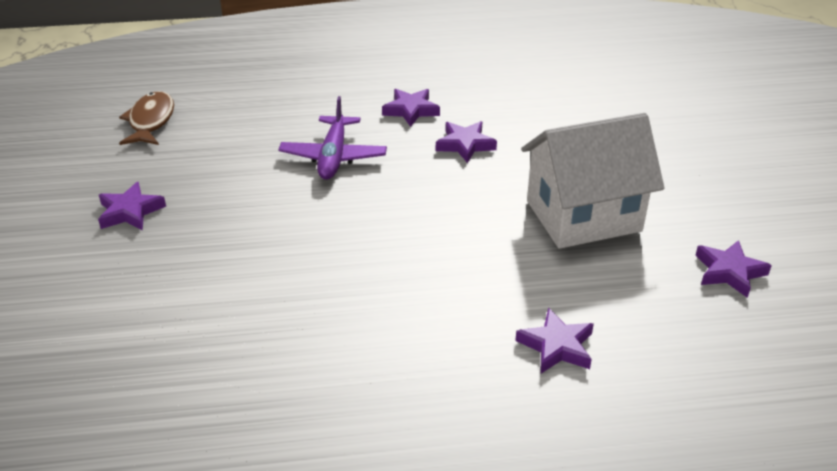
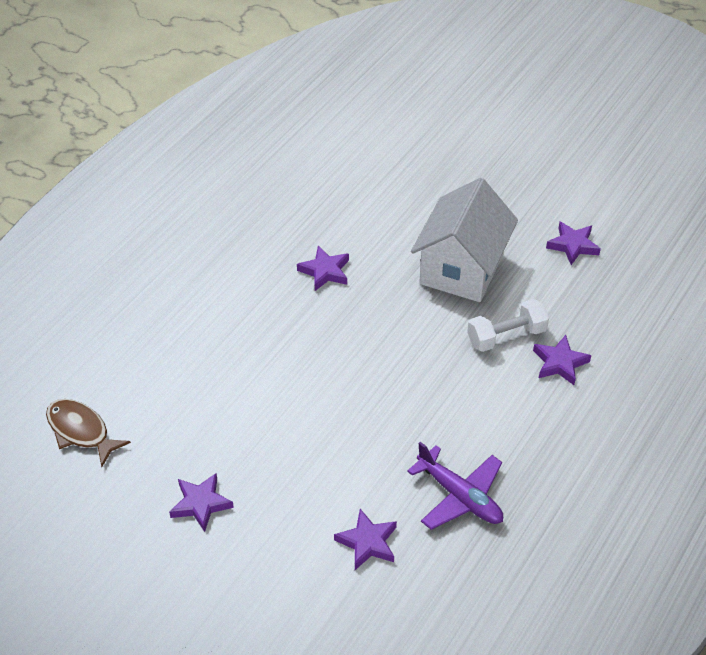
camera: 50 degrees left, 10 degrees up
purple plane [278,96,387,180] -> purple plane moved to [407,442,503,530]
purple star [382,89,440,127] -> purple star moved to [334,509,397,570]
none -> white dumbbell [467,299,549,352]

